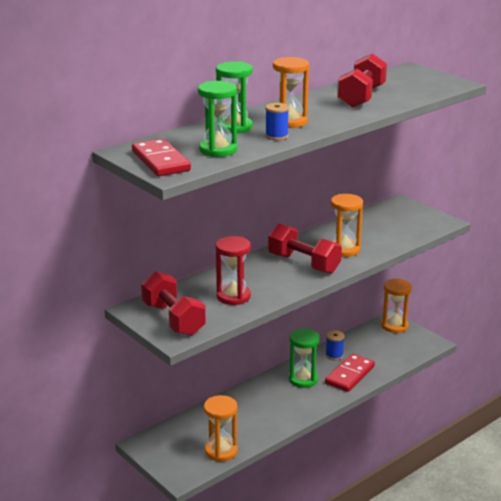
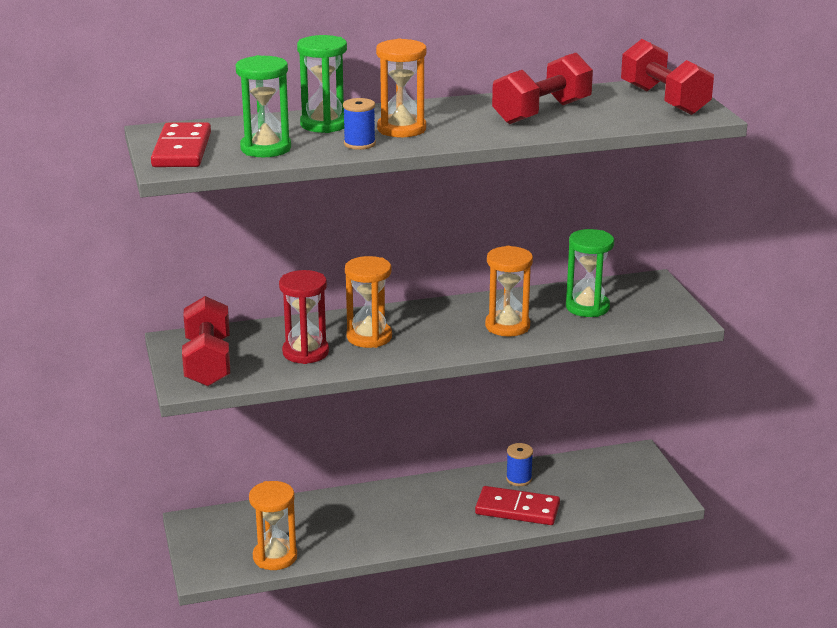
camera: 25 degrees right, 0 degrees up
red dumbbell [268,224,342,274] -> red dumbbell moved to [621,39,714,115]
green hourglass [289,328,320,388] -> green hourglass moved to [566,229,614,317]
red domino [325,353,375,392] -> red domino turned 45 degrees clockwise [475,486,560,525]
orange hourglass [381,278,412,333] -> orange hourglass moved to [345,256,392,348]

